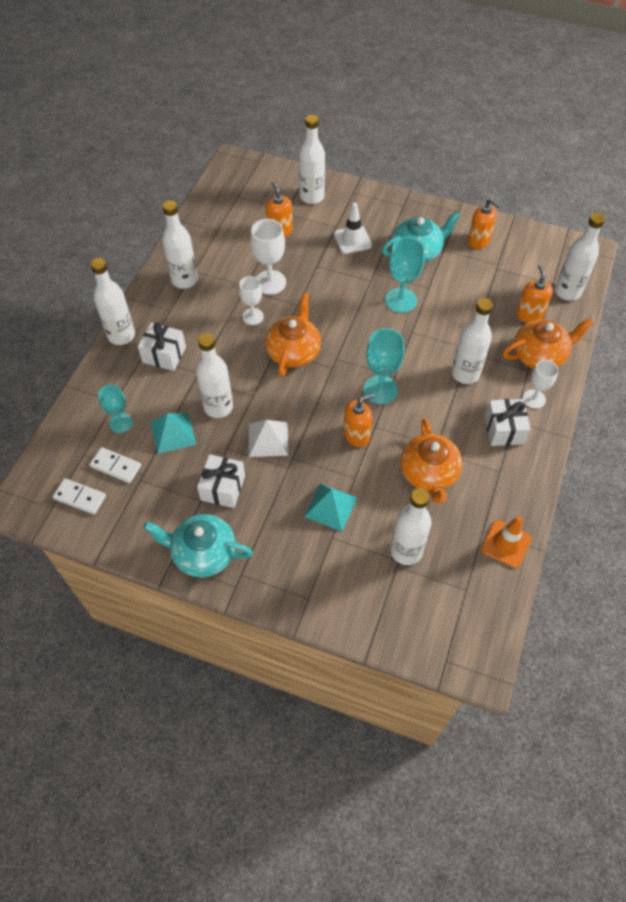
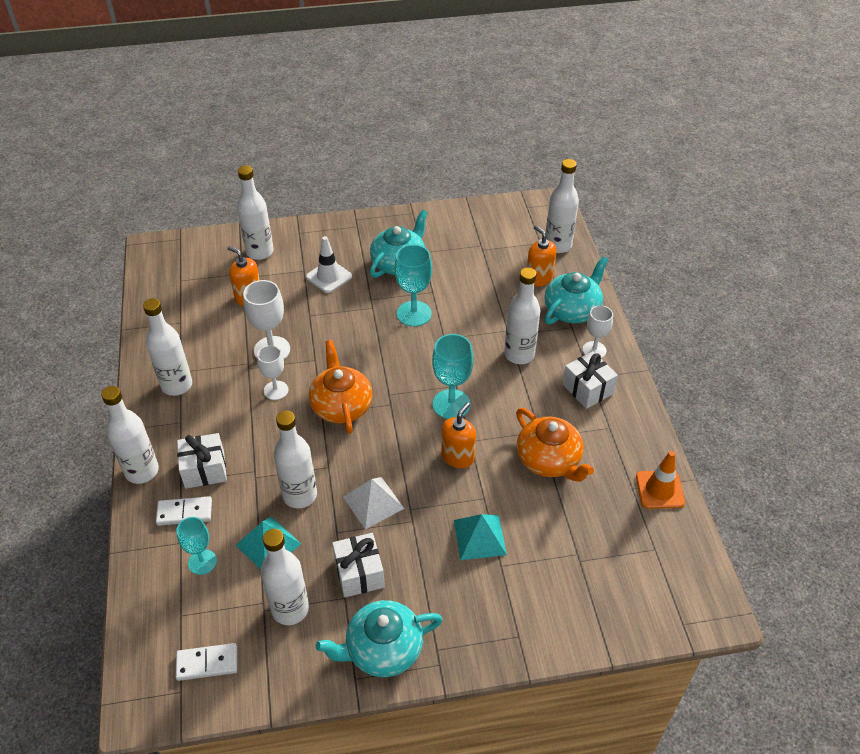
camera: 30 degrees left, 10 degrees down
white domino [89,447,141,483] -> white domino moved to [156,496,212,526]
white bottle [390,488,432,565] -> white bottle moved to [261,529,309,625]
orange soap dispenser [468,199,501,249] -> none
orange teapot [502,318,593,369] -> turquoise teapot [544,256,608,324]

